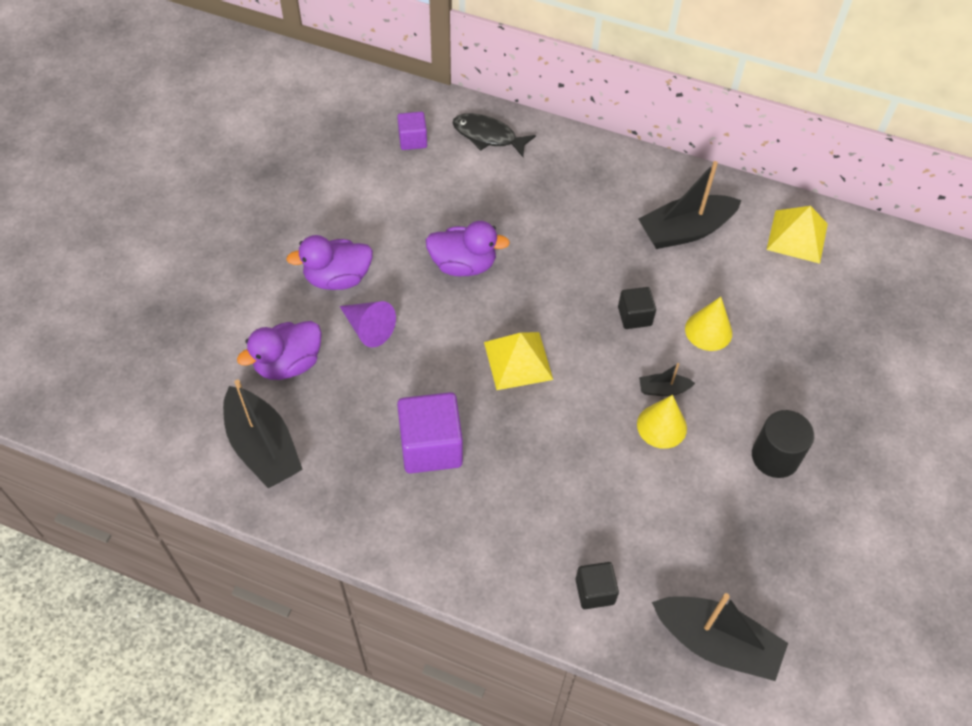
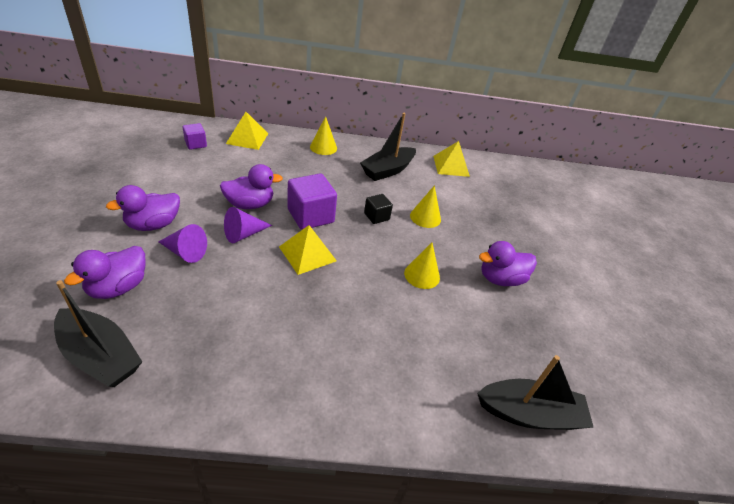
camera: 25 degrees left, 15 degrees down
purple cube [397,392,463,473] -> purple cube moved to [288,174,337,230]
black fish [453,113,536,157] -> yellow pyramid [226,112,268,150]
black cube [576,562,619,609] -> none
black boat [639,363,695,396] -> none
black cylinder [752,410,814,478] -> purple duck [479,241,537,286]
none -> purple cone [224,207,272,243]
none -> yellow cone [310,116,337,155]

